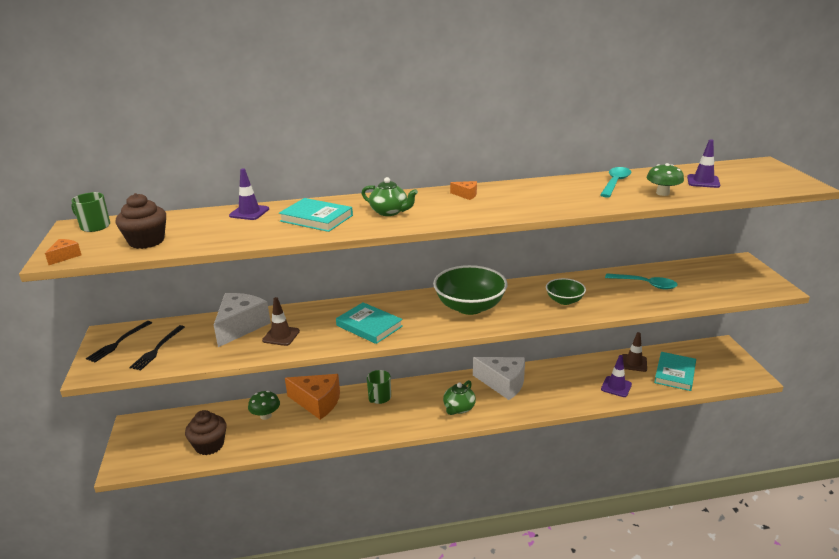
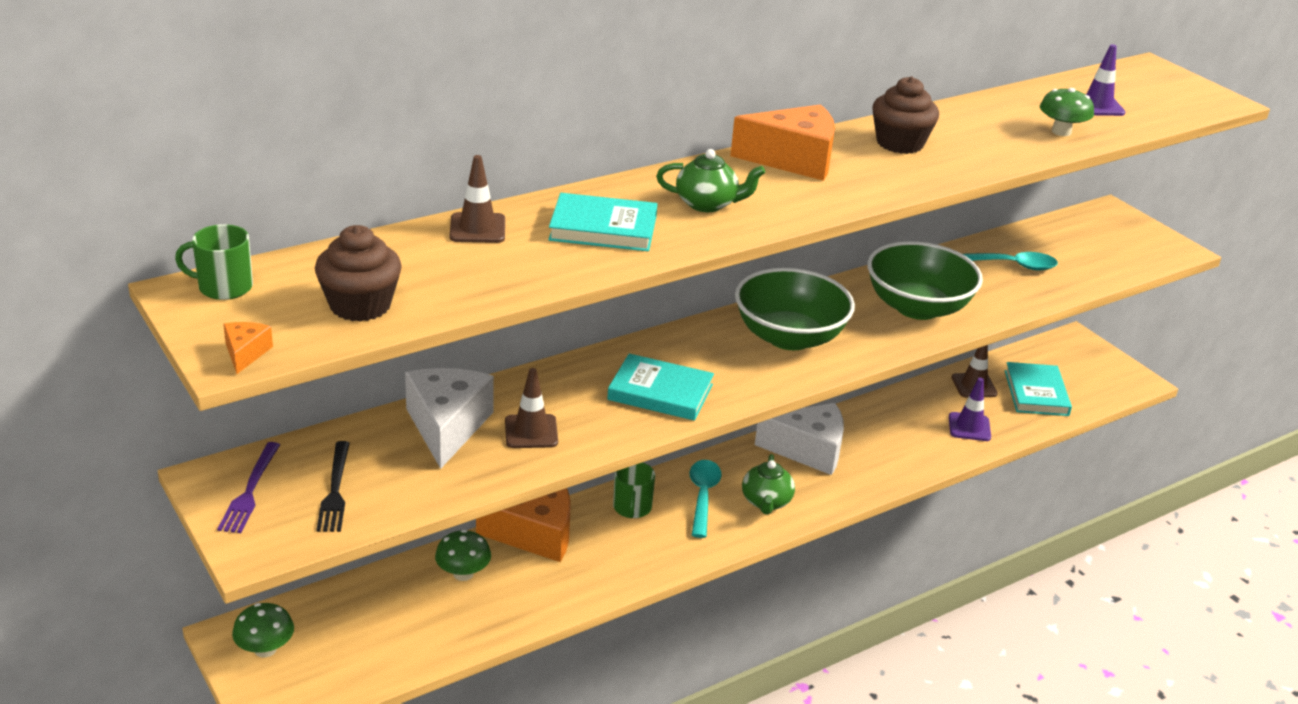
camera: 25 degrees left, 5 degrees up
black fork [86,321,152,363] -> purple fork [217,442,280,533]
brown cupcake [185,410,227,455] -> brown cupcake moved to [872,76,939,154]
purple traffic cone [229,168,269,220] -> brown traffic cone [449,155,505,243]
orange cheese [450,181,477,200] -> orange cheese [730,104,835,181], size x2.28
green bowl [546,278,586,305] -> green bowl [867,241,983,320], size x1.84
turquoise spoon [600,167,631,198] -> turquoise spoon moved to [690,460,722,538]
none -> green mushroom [232,603,294,658]

